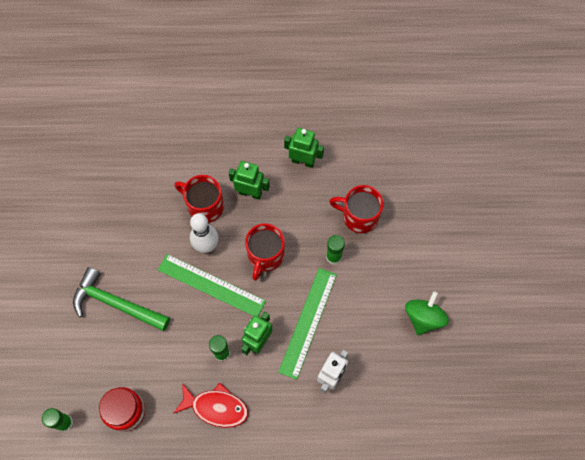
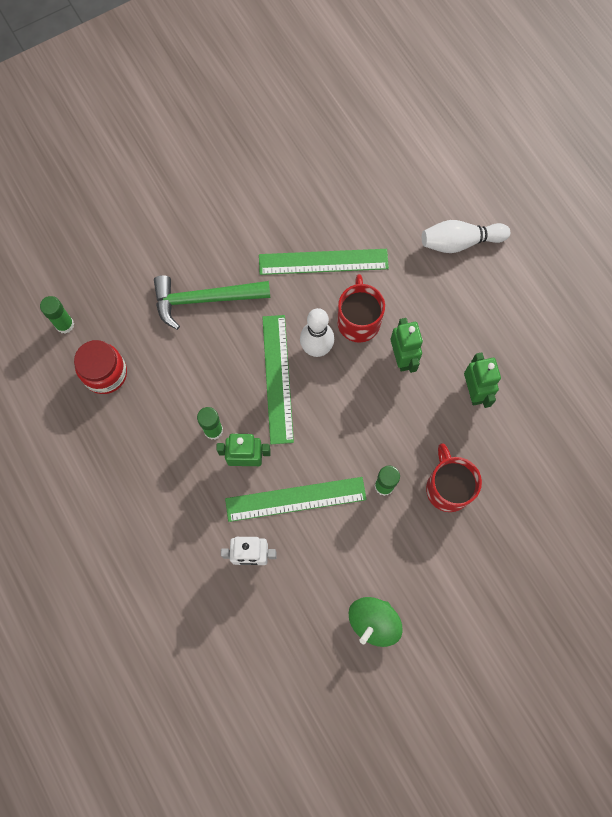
camera: 60 degrees right, 5 degrees up
green hammer [73,267,170,331] -> green hammer turned 90 degrees counterclockwise [154,275,270,330]
red fish [173,383,248,428] -> none
red mug [245,223,285,281] -> none
green spinning top [405,291,449,335] -> green spinning top turned 135 degrees clockwise [349,597,402,647]
none -> green ruler [259,249,389,275]
none -> white bowling pin [422,220,510,253]

